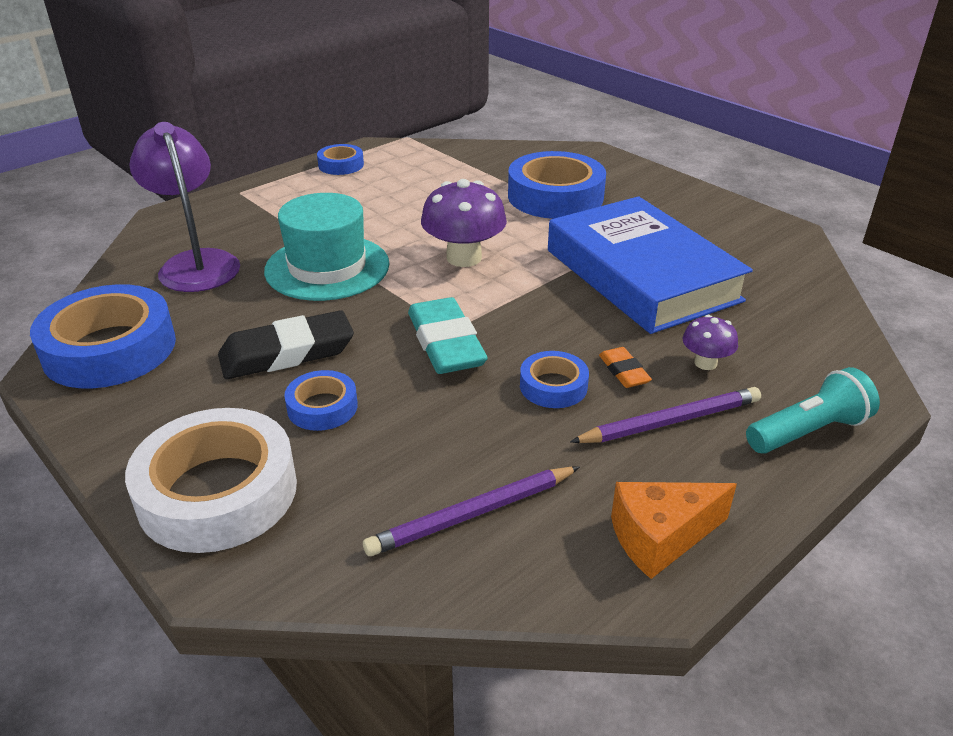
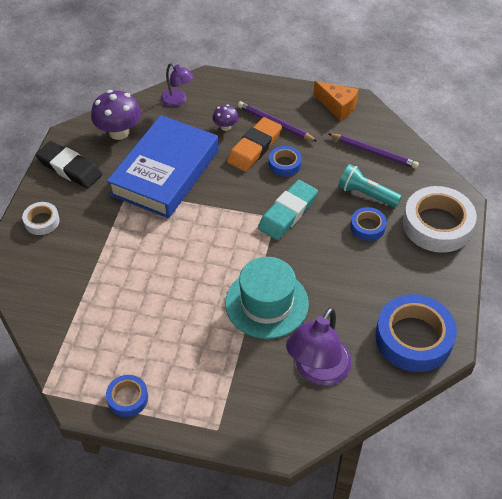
camera: 125 degrees left, 15 degrees up
black eraser [218,310,354,379] -> black eraser moved to [36,141,102,189]
purple mushroom [421,179,507,267] -> purple mushroom moved to [91,90,141,140]
blue tape [508,151,606,219] -> none
orange eraser [599,347,652,388] -> orange eraser [227,117,282,172], size x2.01
turquoise flashlight [746,367,880,454] -> turquoise flashlight moved to [338,164,402,208]
none -> white tape [22,202,60,235]
none -> purple lamp [161,63,194,107]

